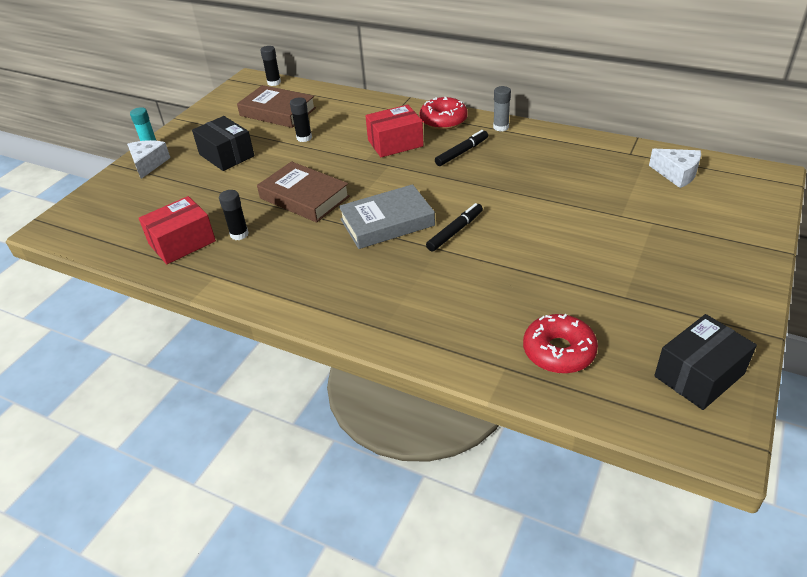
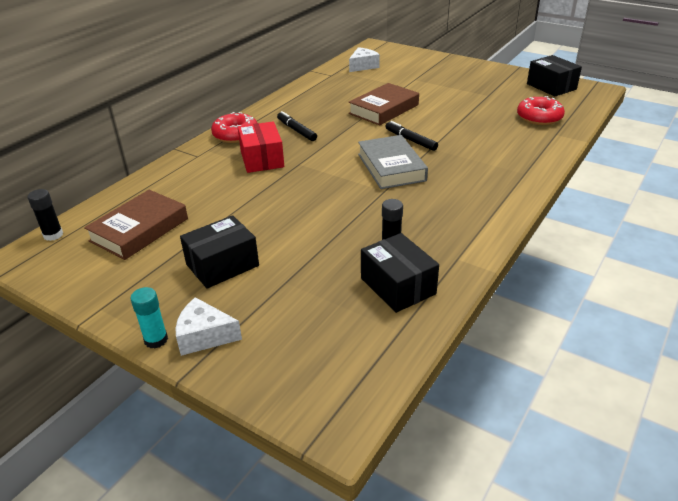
camera: 85 degrees left, 5 degrees down
red box [139,196,216,264] -> black box [361,233,439,313]
brown book [257,161,350,223] -> brown book moved to [349,83,419,125]
black glue stick [290,97,312,142] -> none
grey glue stick [493,86,511,131] -> none

